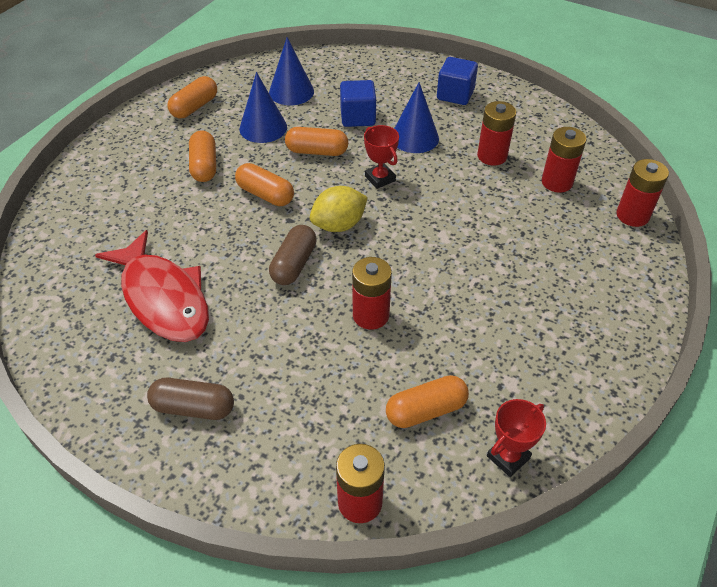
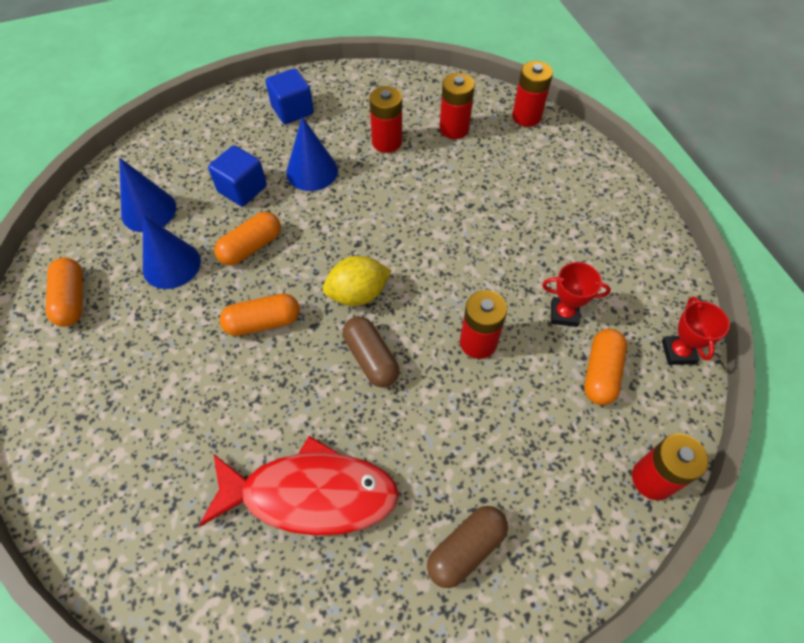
camera: 50 degrees left, 10 degrees up
orange capsule [189,130,216,182] -> none
yellow lemon [310,186,368,232] -> yellow lemon turned 60 degrees clockwise [323,256,391,306]
red trophy [364,125,399,189] -> red trophy moved to [542,262,611,327]

